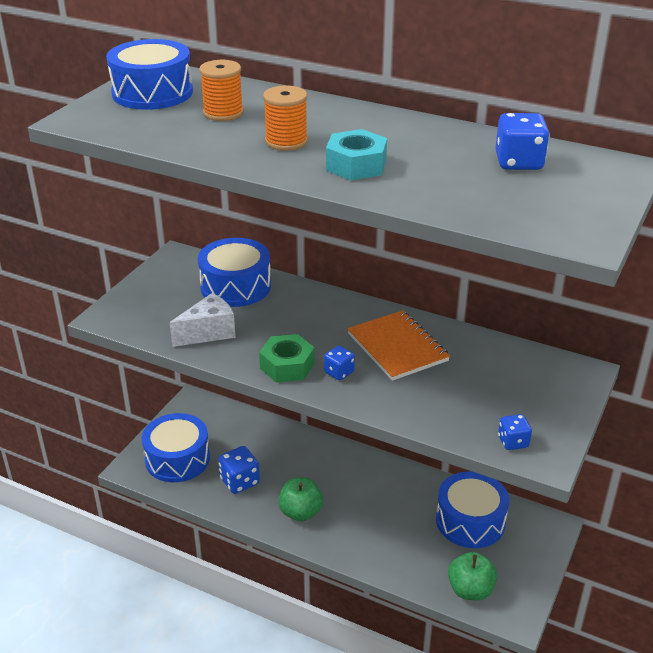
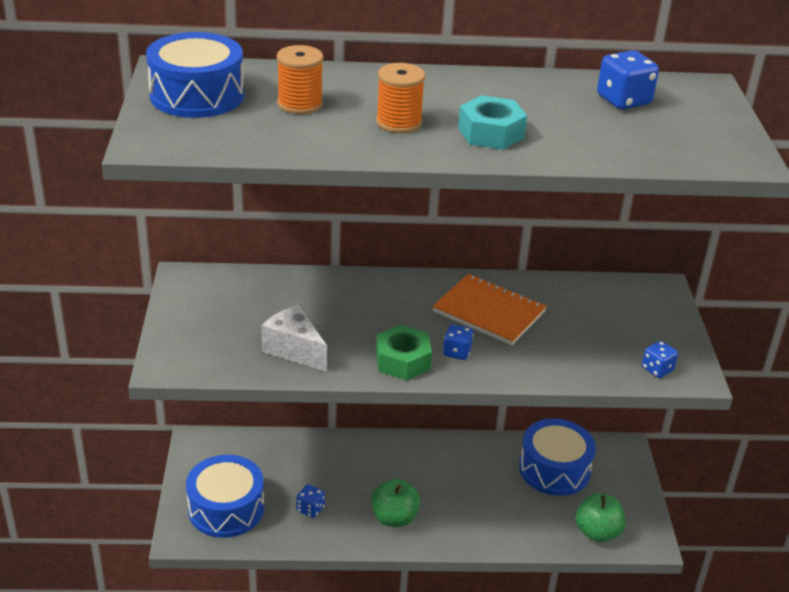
camera: 30 degrees left, 0 degrees up
white cheese [170,293,235,347] -> white cheese turned 75 degrees counterclockwise [261,305,327,372]
blue drum [198,238,271,307] -> none
blue dice [218,446,260,494] -> blue dice [296,484,325,518], size x0.62

